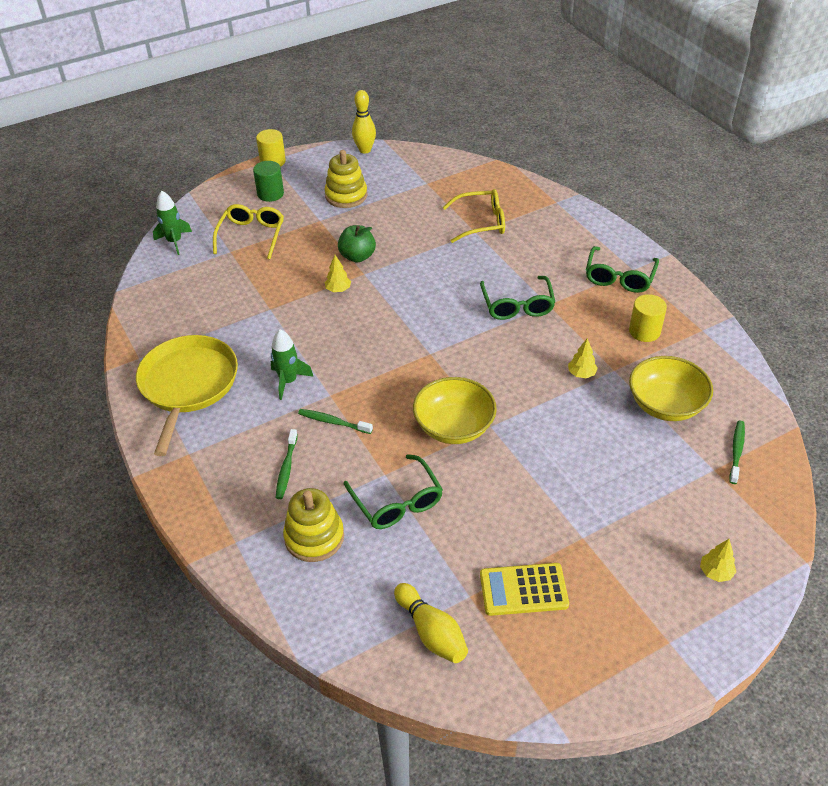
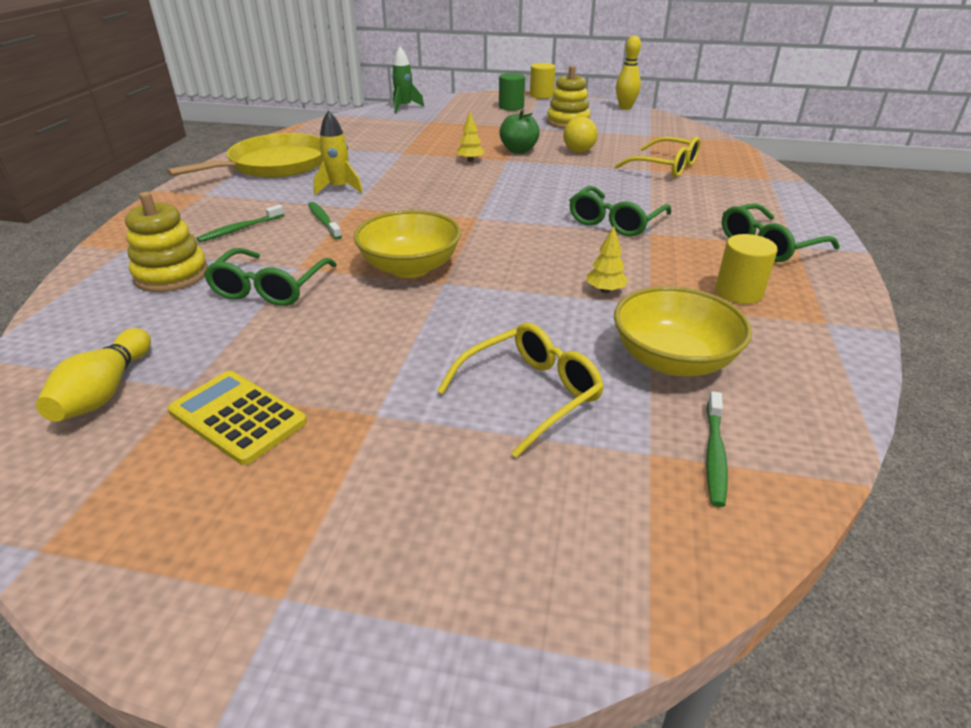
camera: 40 degrees right, 10 degrees down
yellow glasses [213,204,284,259] -> yellow glasses moved to [437,323,604,458]
green rocket [271,329,314,400] -> yellow rocket [313,110,363,195]
yellow tree [700,539,736,582] -> none
green toothbrush [729,421,745,484] -> green toothbrush turned 135 degrees clockwise [706,391,728,507]
none -> yellow ball [563,117,598,153]

